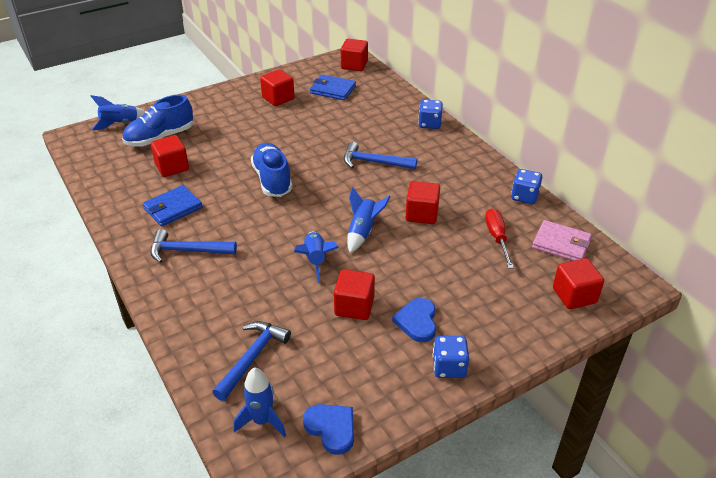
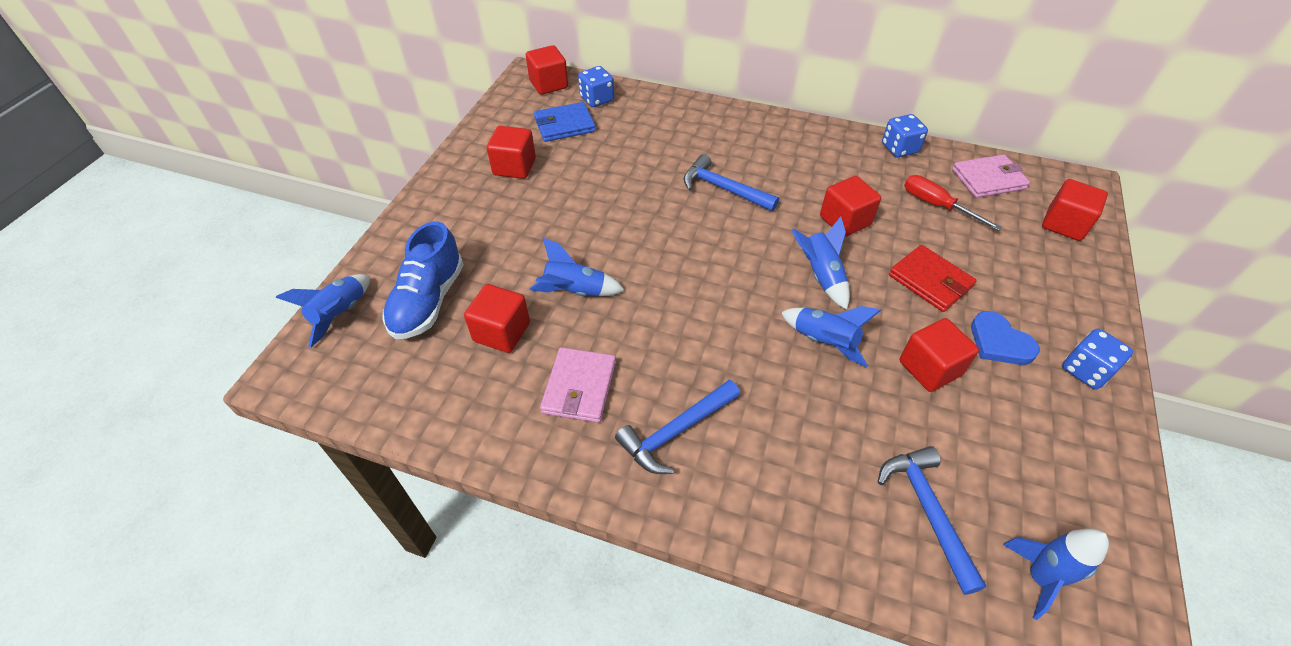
camera: 40 degrees left, 10 degrees up
blue wallet [142,185,203,227] -> pink wallet [540,347,616,423]
blue shoe [251,143,293,197] -> none
blue heart [303,404,354,455] -> none
blue hammer [344,142,417,169] -> blue hammer turned 60 degrees clockwise [683,154,779,211]
blue dice [418,100,443,129] -> blue dice moved to [578,66,614,107]
none -> blue rocket [529,238,625,296]
none -> red wallet [889,245,977,312]

